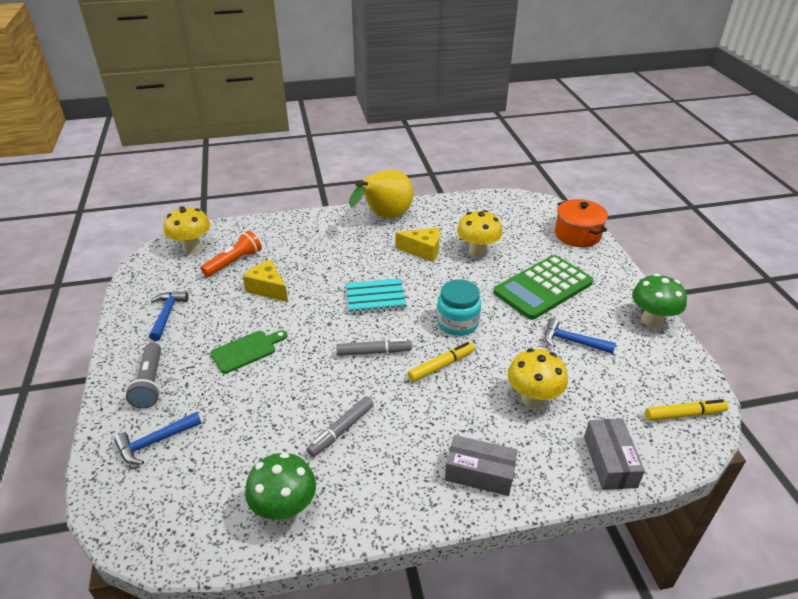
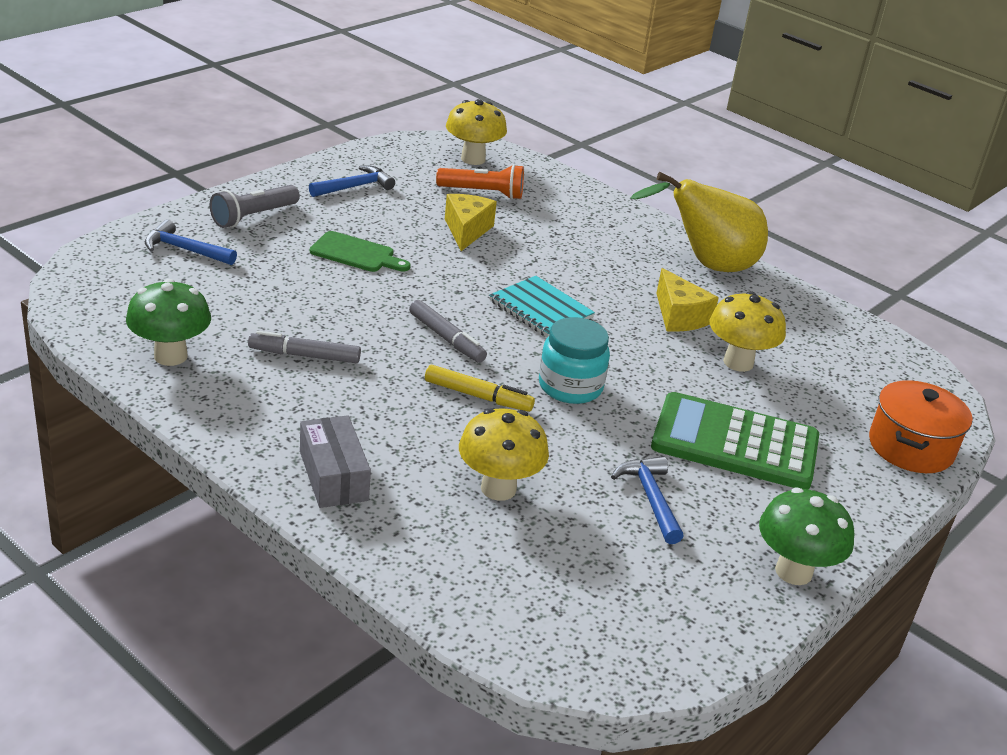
camera: 50 degrees right, 5 degrees down
grey box [584,419,645,490] -> none
yellow marker [645,399,729,421] -> none

